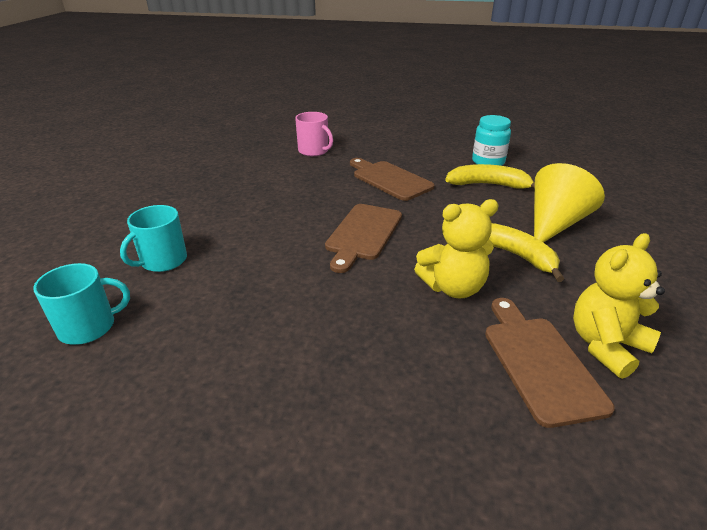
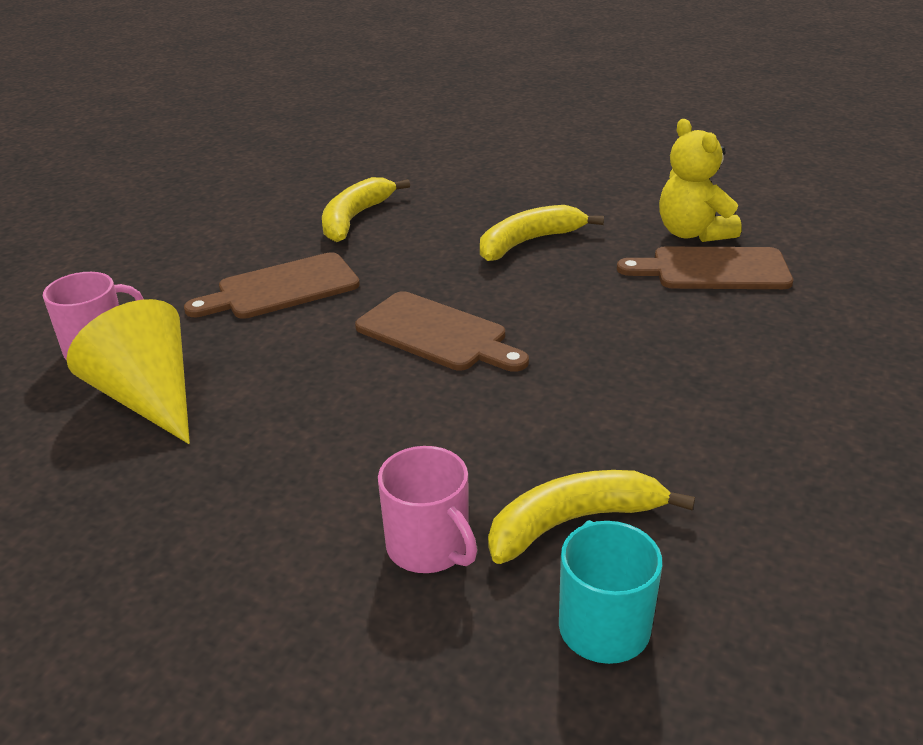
camera: 75 degrees left, 0 degrees up
turquoise mug [120,205,187,272] -> pink mug [378,446,477,573]
yellow teddy bear [414,199,499,298] -> none
turquoise jar [472,115,511,166] -> none
yellow cone [534,163,605,243] -> yellow cone moved to [66,299,190,444]
none -> yellow banana [488,470,695,564]

